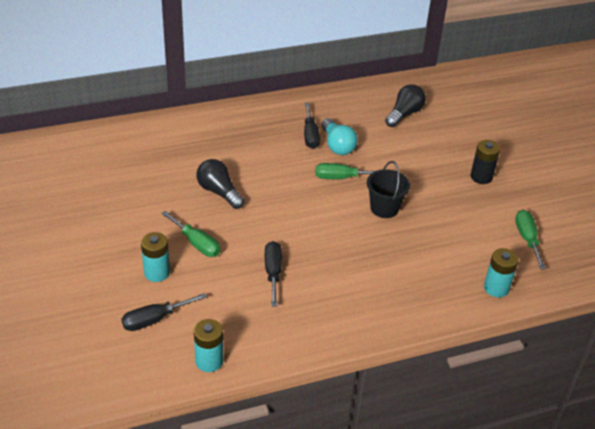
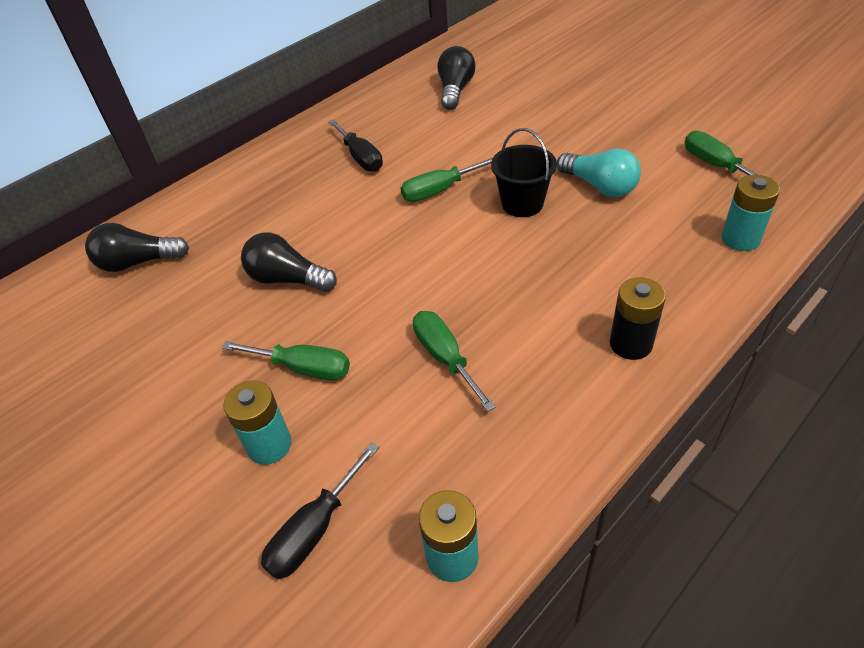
camera: 20 degrees left, 5 degrees up
black screwdriver [265,241,282,307] -> green screwdriver [413,311,496,412]
turquoise light bulb [322,118,358,155] -> turquoise light bulb moved to [557,148,641,197]
black battery [470,140,500,184] -> black battery moved to [610,277,666,360]
none -> black light bulb [85,223,189,272]

